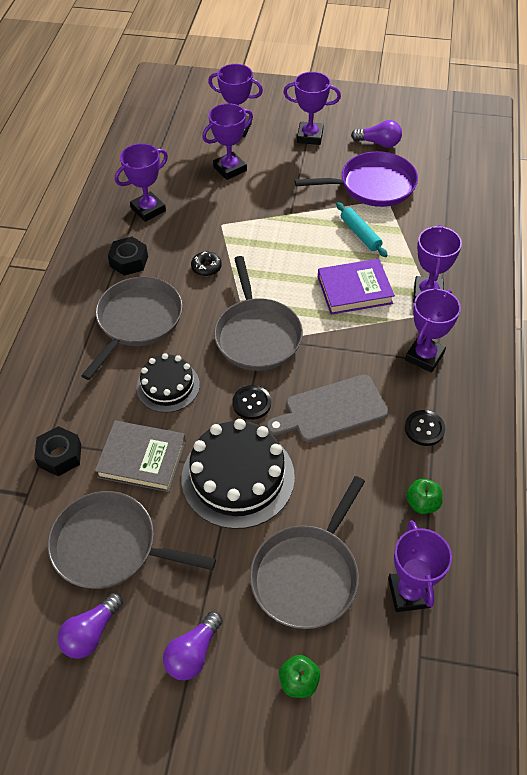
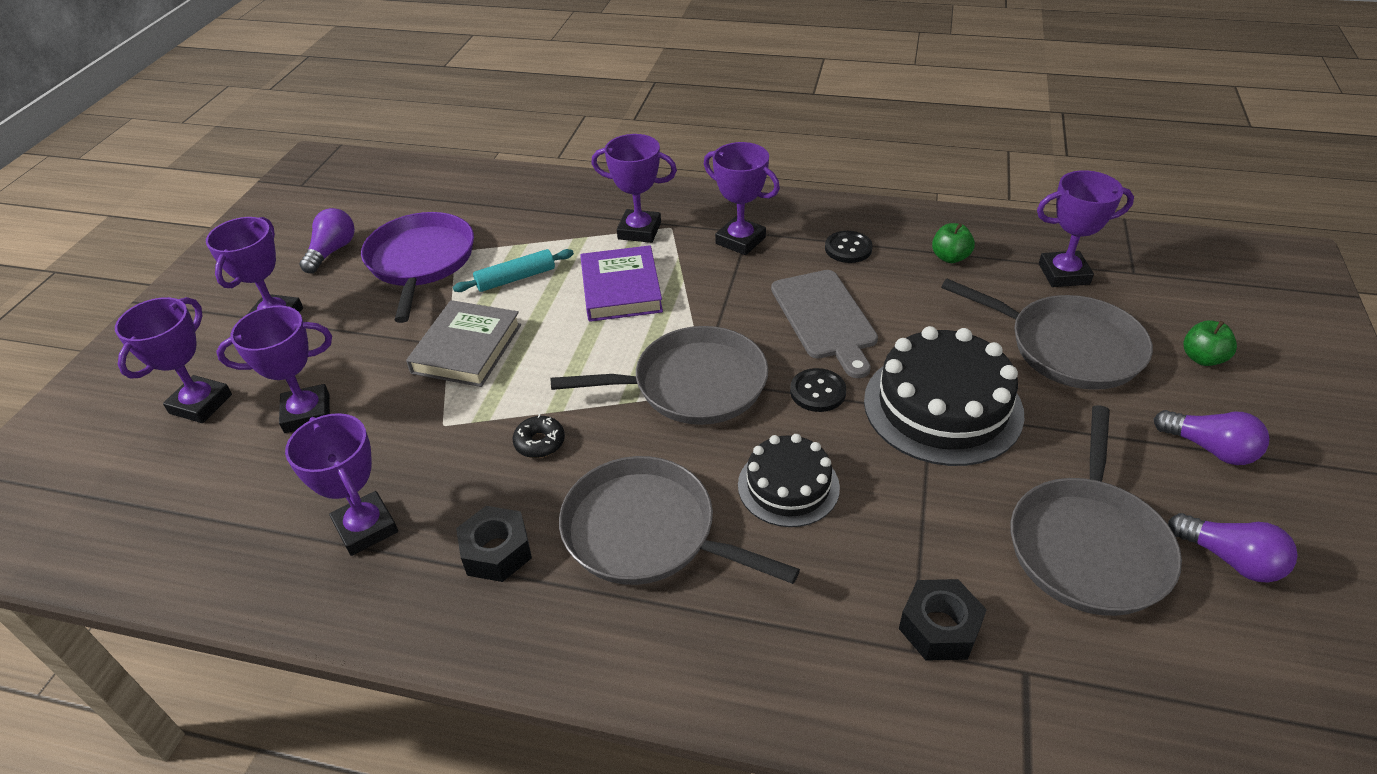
camera: 85 degrees left, 10 degrees down
grey book [95,421,186,492] -> grey book moved to [406,300,521,387]
purple trophy [202,103,253,180] -> purple trophy turned 75 degrees counterclockwise [216,306,332,433]

